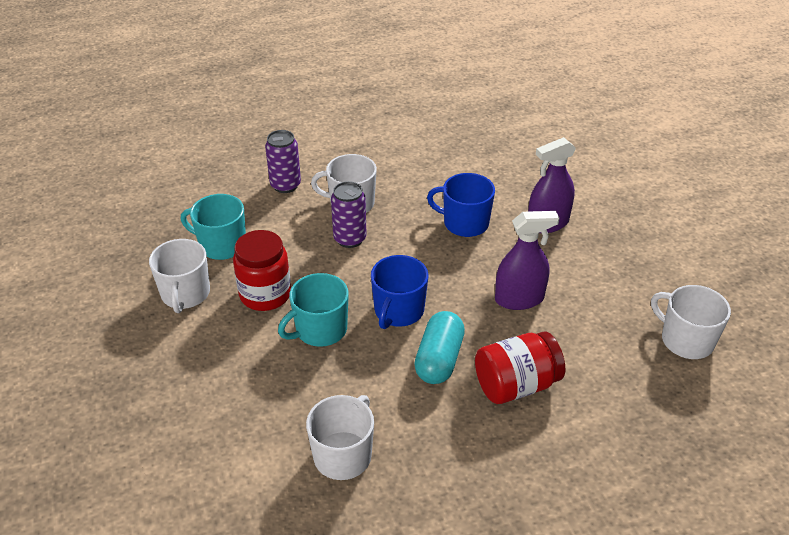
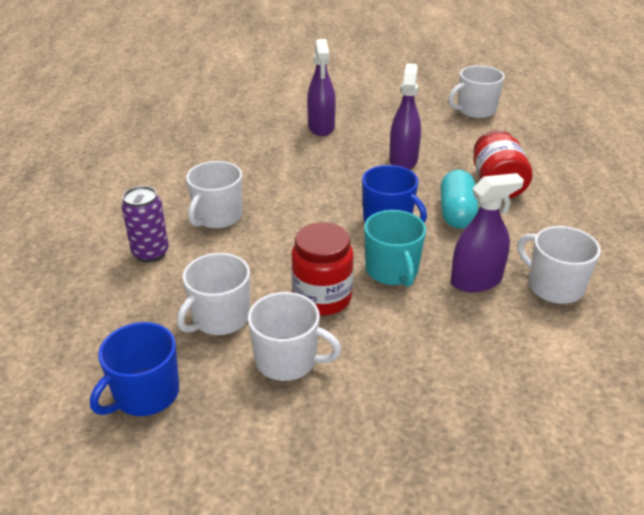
camera: 70 degrees left, 5 degrees down
turquoise mug [181,194,246,260] -> white mug [177,253,250,335]
purple can [331,181,367,248] -> none
turquoise capsule [414,311,465,384] -> turquoise capsule turned 60 degrees clockwise [440,170,479,229]
blue mug [427,173,495,237] -> blue mug moved to [90,322,179,416]
none -> purple spray bottle [451,173,524,292]

